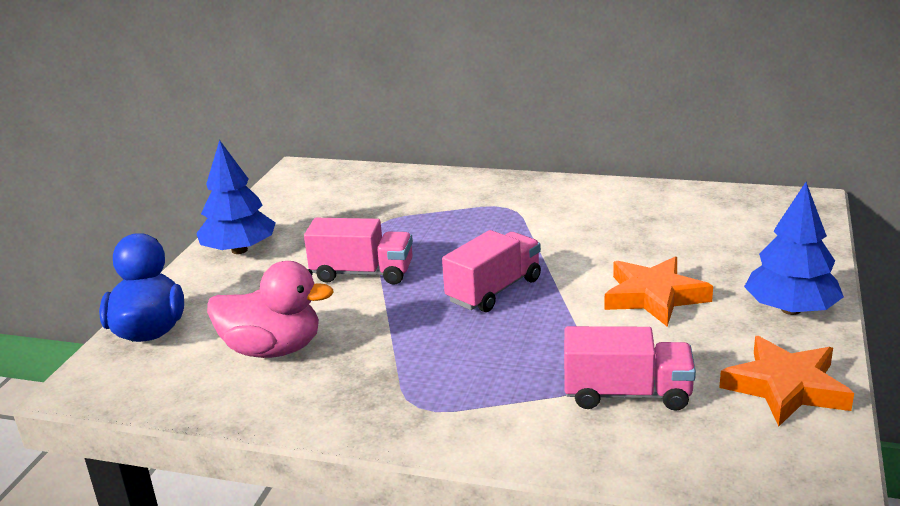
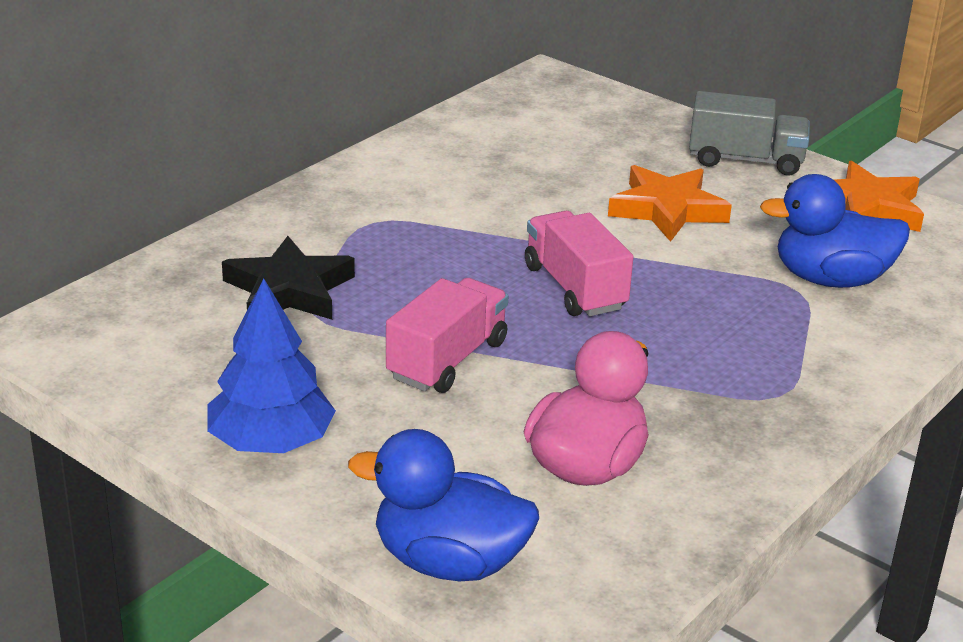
camera: 70 degrees left, 5 degrees up
pink truck [564,326,696,411] -> blue duck [760,174,910,288]
blue tree [744,182,844,315] -> grey truck [689,91,810,176]
none -> black star [222,236,355,320]

